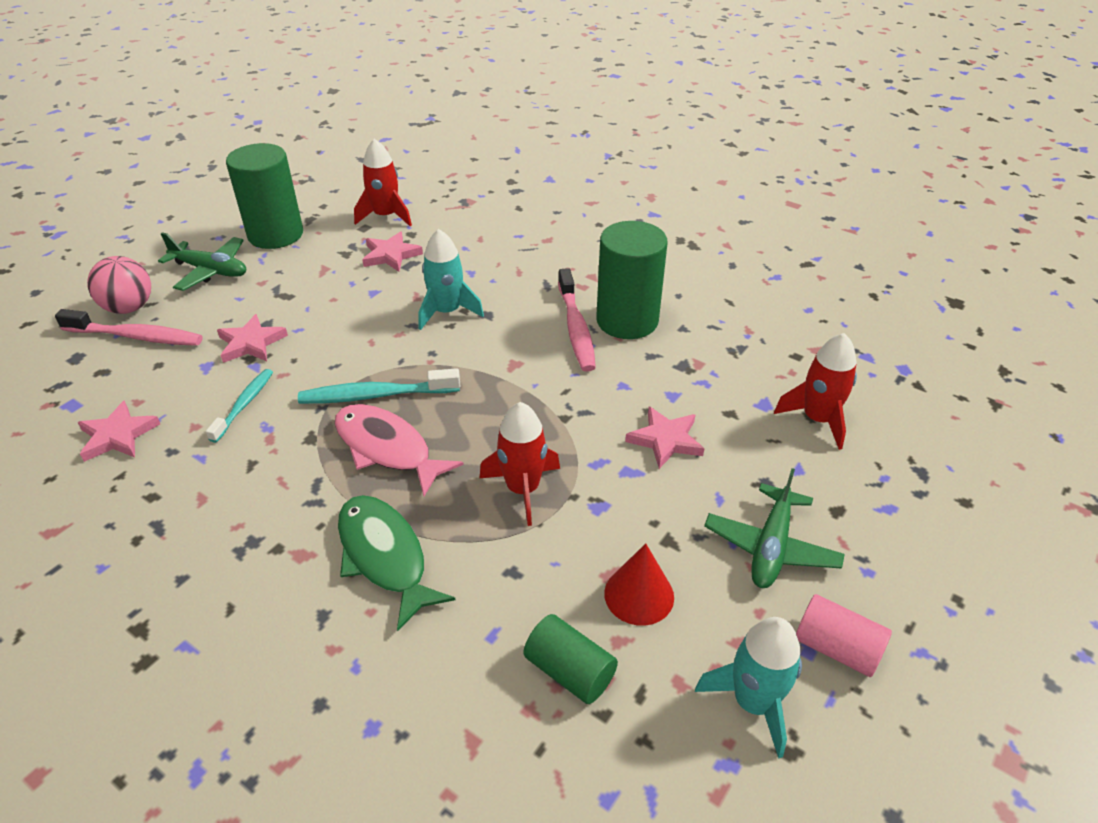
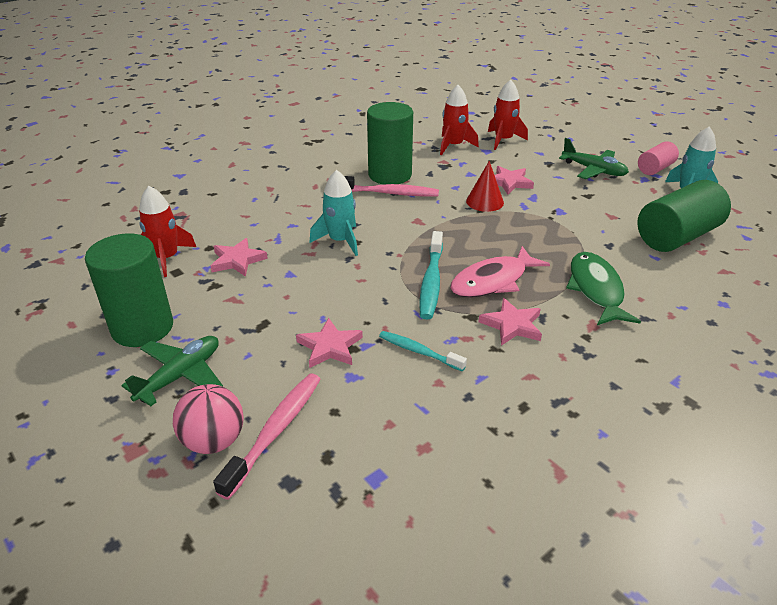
camera: 75 degrees left, 5 degrees down
pink star [77,401,160,462] -> pink star moved to [479,298,542,346]
green fish [338,495,456,631] -> green fish turned 105 degrees clockwise [566,252,641,325]
red rocket [479,402,560,526] -> red rocket moved to [440,85,479,155]
green cylinder [524,614,618,704] -> green cylinder [637,180,731,252], size x1.81
red cone [604,543,674,626] -> red cone moved to [466,161,504,212]

